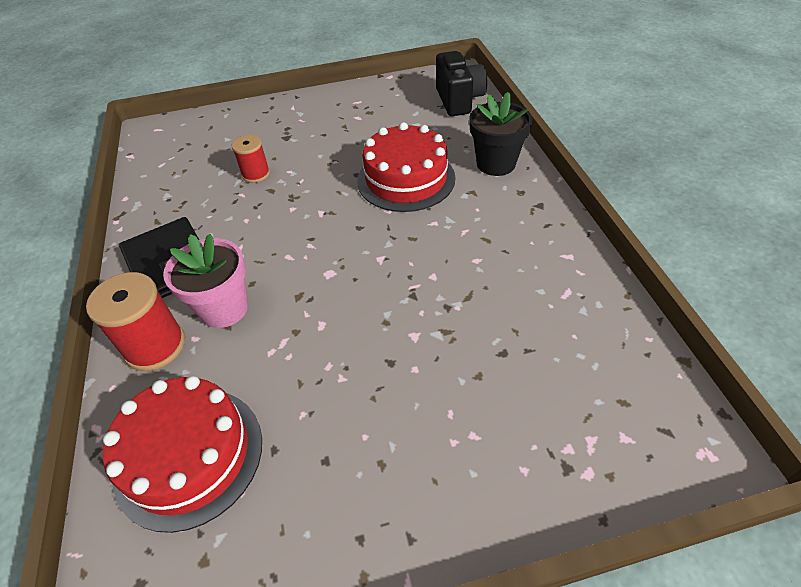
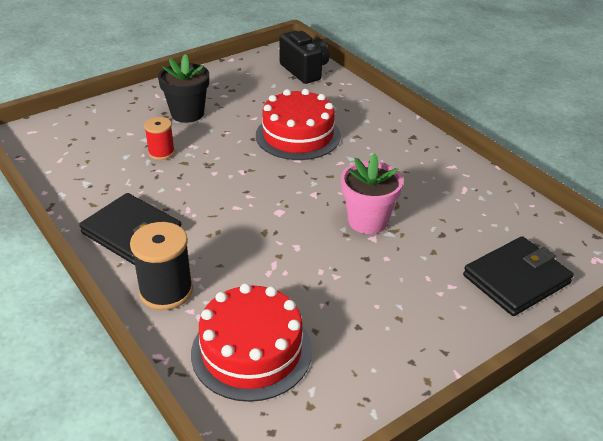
camera: 25 degrees left, 10 degrees down
red spool [86,272,185,371] -> black spool [130,222,193,310]
pink flower pot [163,234,248,328] -> pink flower pot moved to [341,153,403,234]
black flower pot [469,92,533,176] -> black flower pot moved to [158,54,209,123]
none -> black wallet [463,236,574,316]

